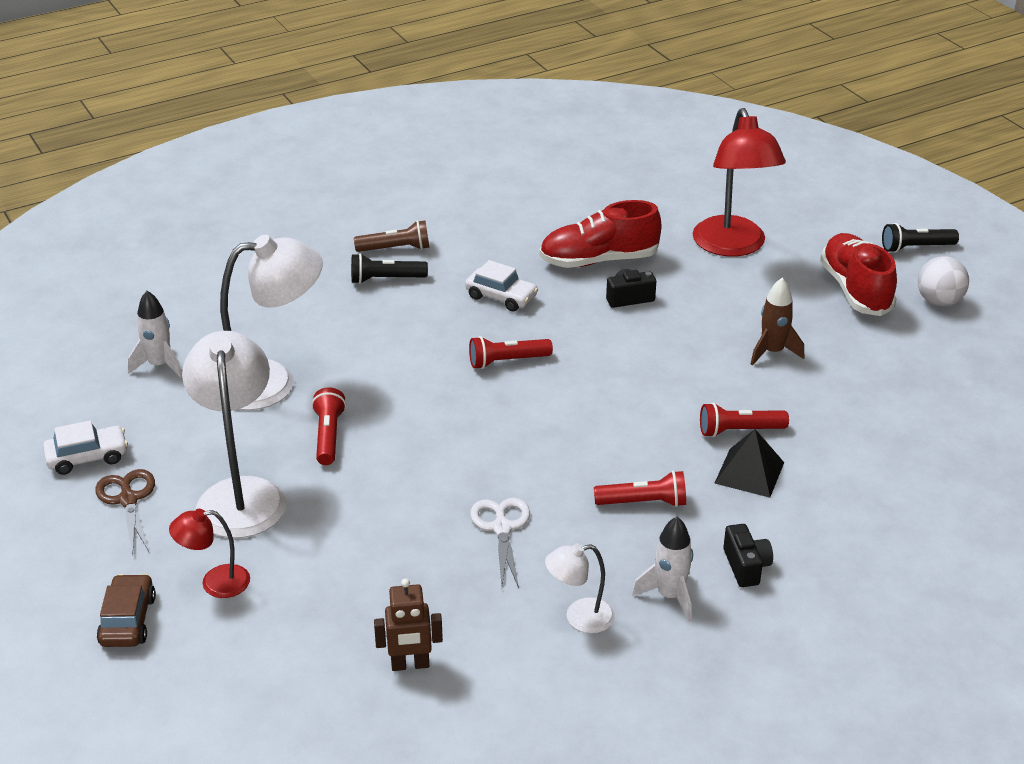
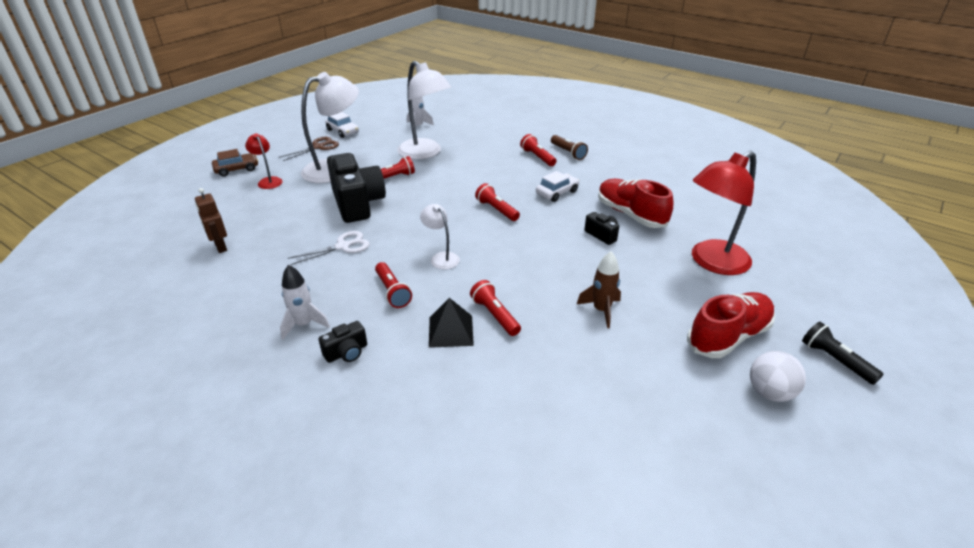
camera: 65 degrees right, 0 degrees up
black flashlight [351,253,428,284] -> red flashlight [520,134,556,166]
white car [465,260,538,312] -> white car turned 135 degrees counterclockwise [536,171,579,202]
white lamp [545,543,615,633] -> white lamp moved to [420,204,460,269]
none -> black camera [327,153,386,223]

